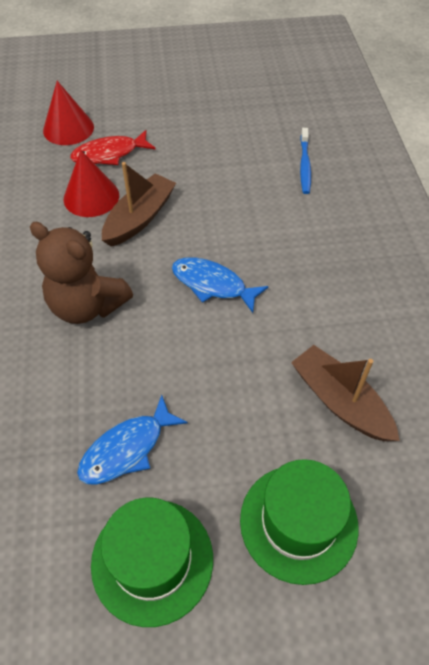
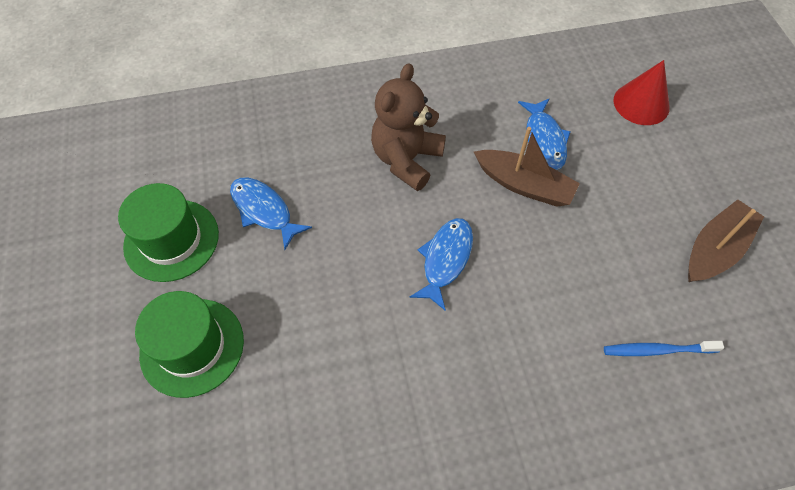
camera: 85 degrees right, 5 degrees up
red cone [63,150,119,217] -> blue fish [518,98,571,170]
red fish [70,130,156,165] -> none
brown boat [291,345,400,441] -> brown boat moved to [688,199,764,282]

